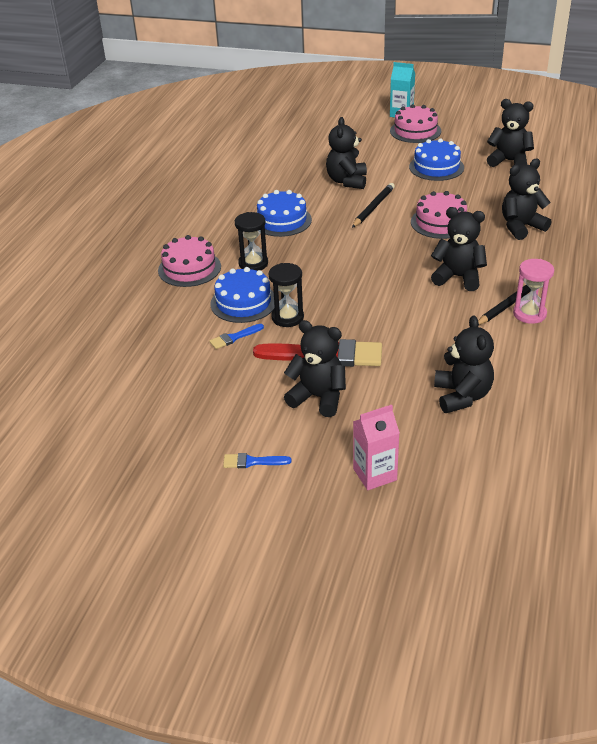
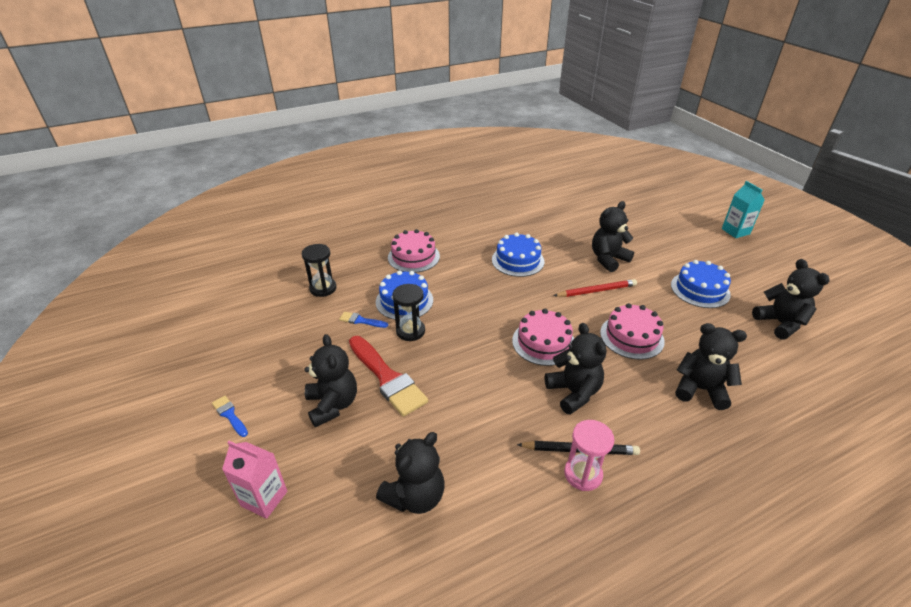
camera: 45 degrees right, 0 degrees up
black hourglass [235,212,268,271] -> black hourglass moved to [302,244,337,297]
black pencil [352,183,395,228] -> red pencil [553,279,637,297]
pink cake [390,104,441,143] -> pink cake moved to [512,309,574,366]

